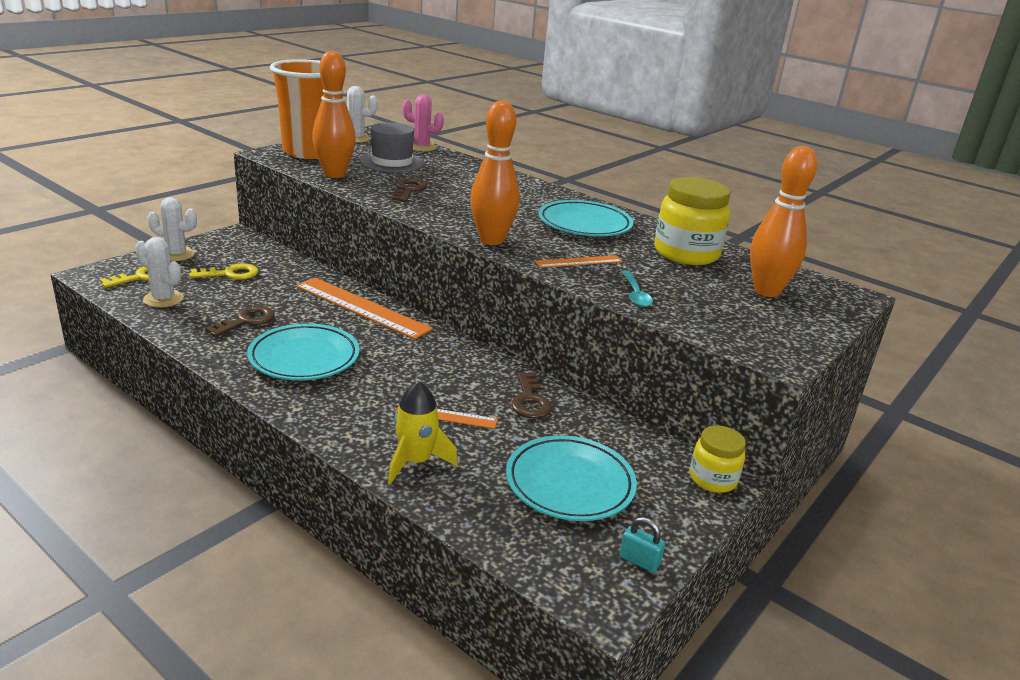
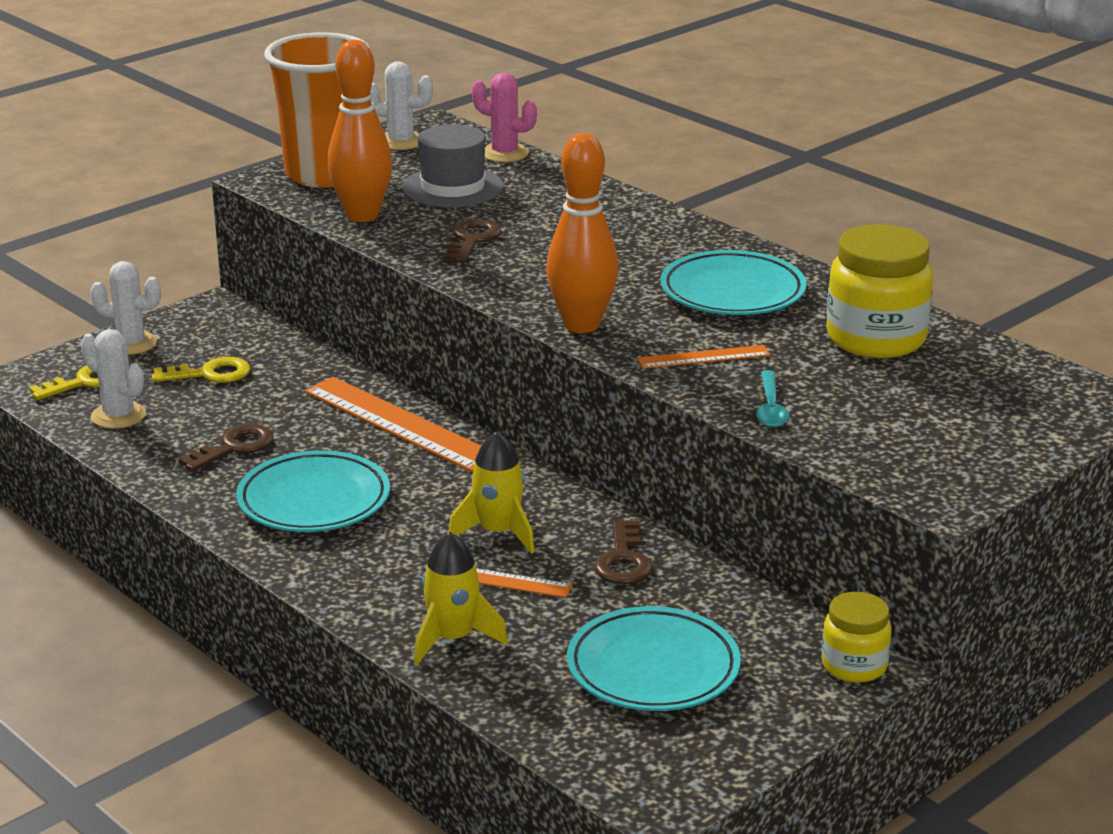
camera: 10 degrees right, 0 degrees up
turquoise padlock [619,517,665,573] -> none
orange bowling pin [750,146,817,297] -> none
none -> yellow rocket [448,431,534,554]

